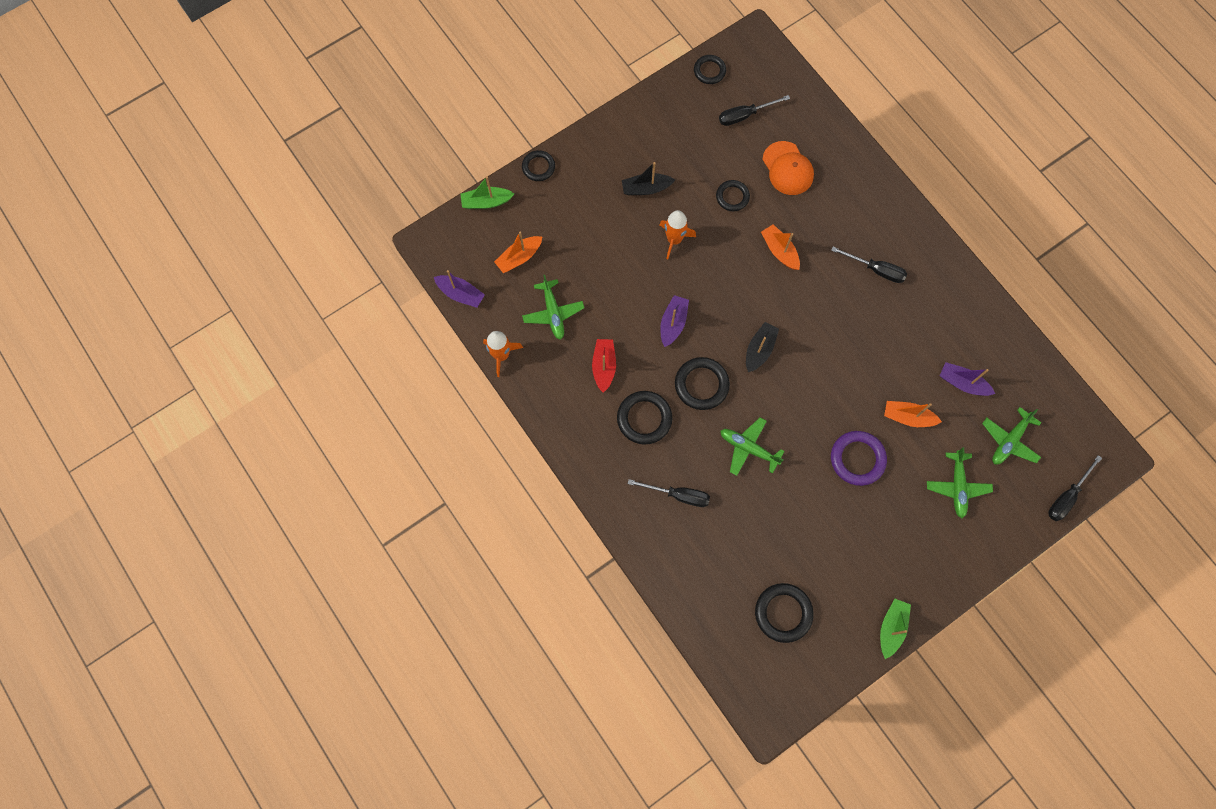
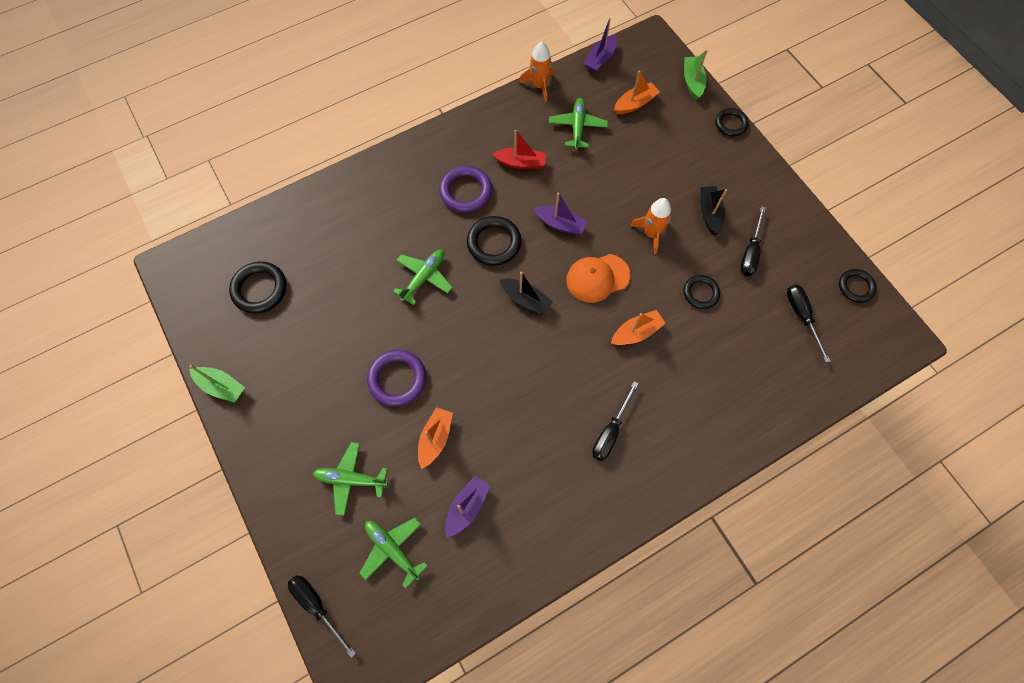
camera: 95 degrees right, 5 degrees down
orange boat [494,231,542,273] -> orange boat turned 90 degrees clockwise [614,71,660,114]
green plane [522,275,584,340] -> green plane turned 105 degrees clockwise [549,98,608,150]
black ring [617,391,672,444] -> purple ring [439,166,492,213]
black screwdriver [628,479,710,507] -> black screwdriver moved to [740,206,766,276]
orange cap [762,141,814,195] -> orange cap moved to [566,254,630,303]

